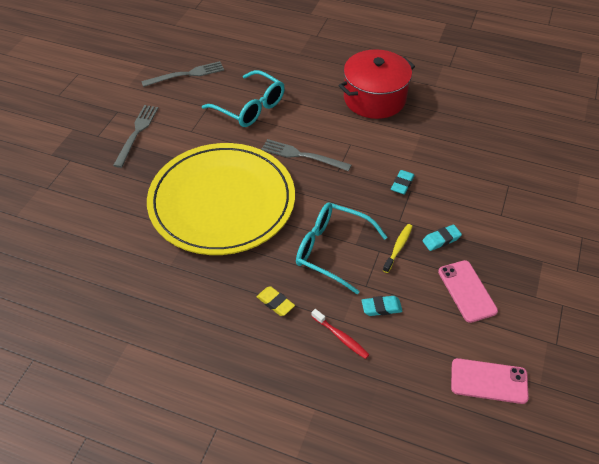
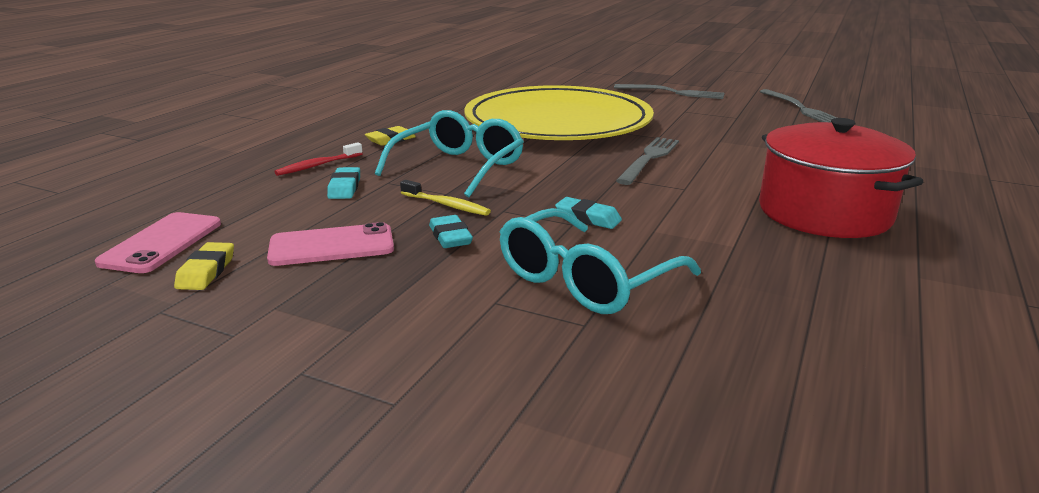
camera: 95 degrees right, 25 degrees down
turquoise glasses [202,70,285,127] -> turquoise glasses moved to [499,208,701,314]
none -> yellow eraser [174,242,234,290]

